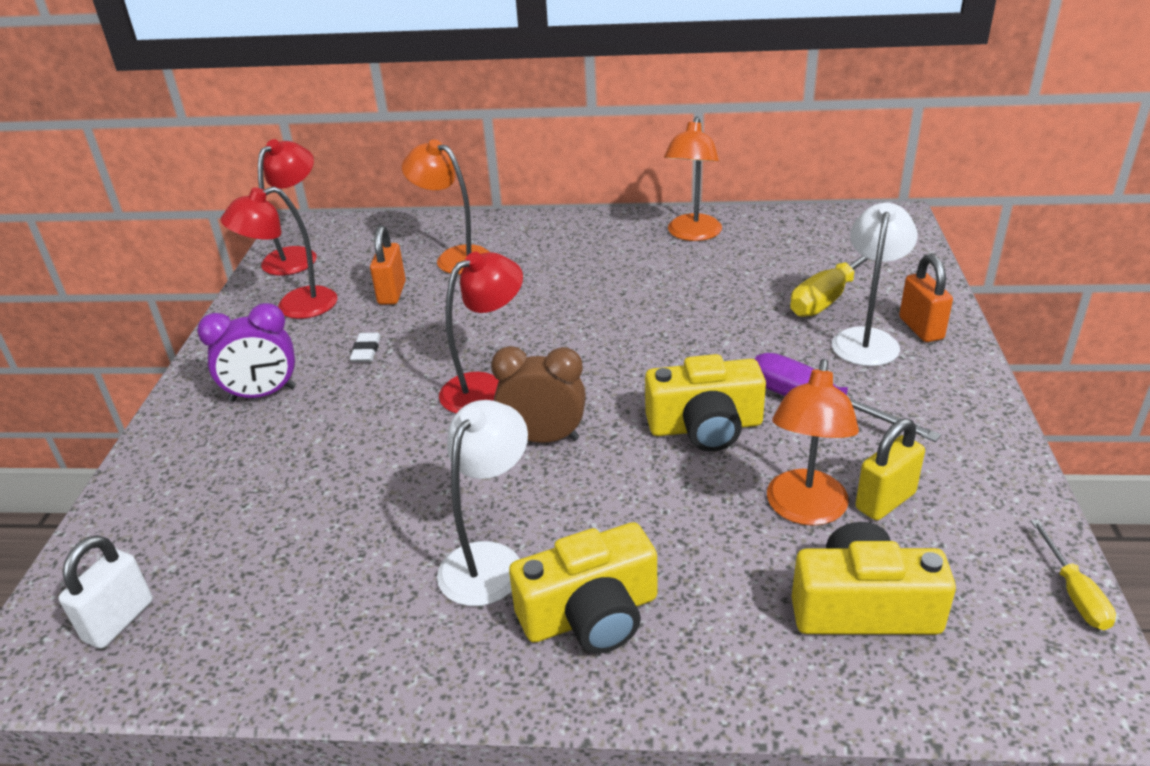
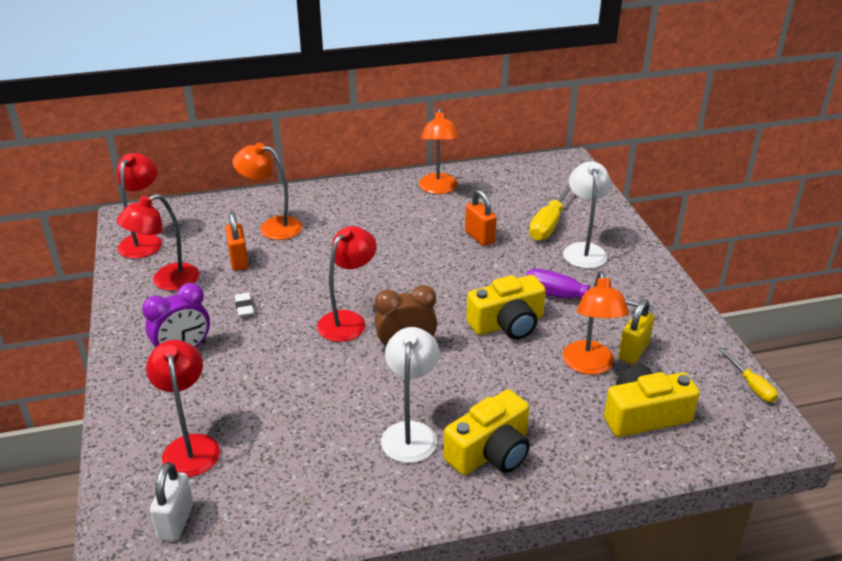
camera: 20 degrees left, 0 degrees up
orange padlock [899,254,953,342] -> orange padlock moved to [465,189,497,246]
none -> red lamp [146,340,220,477]

